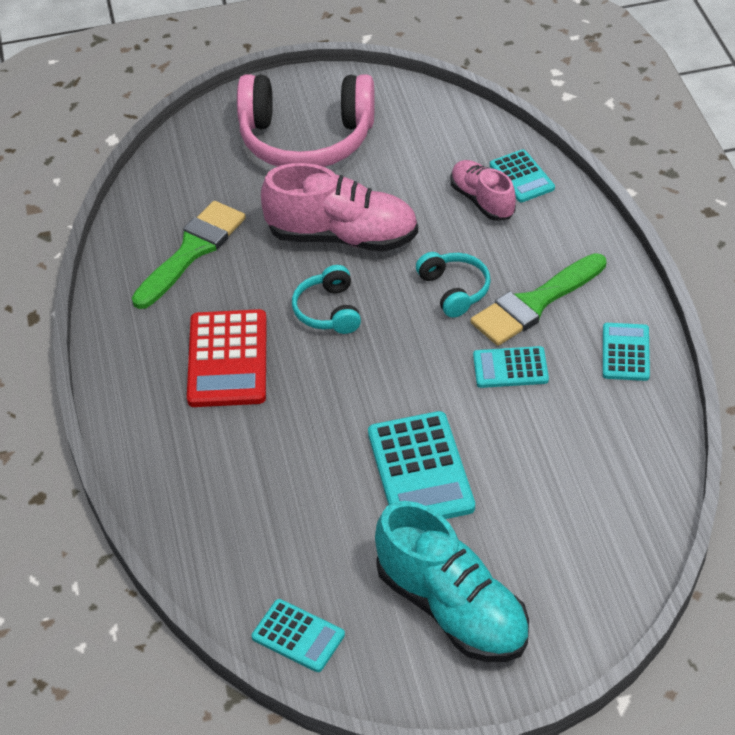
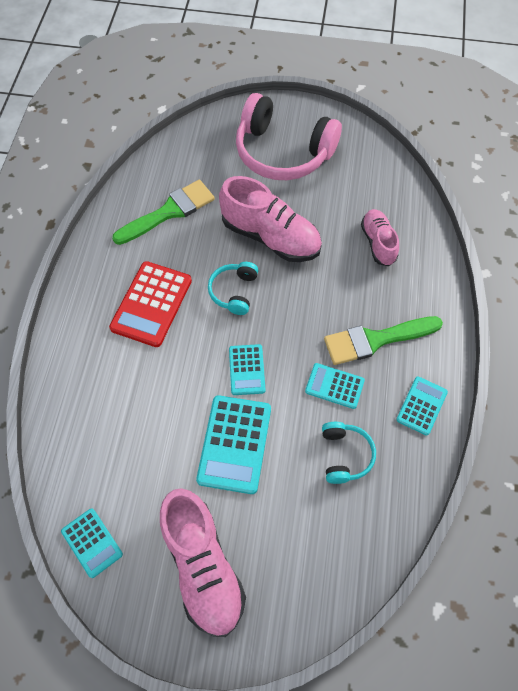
camera: 20 degrees right, 15 degrees up
turquoise shoe [375,501,529,662] -> pink shoe [160,488,246,637]
turquoise headphones [416,252,491,318] -> turquoise headphones moved to [322,422,376,484]
turquoise calculator [490,149,555,202] -> turquoise calculator moved to [229,344,266,395]

